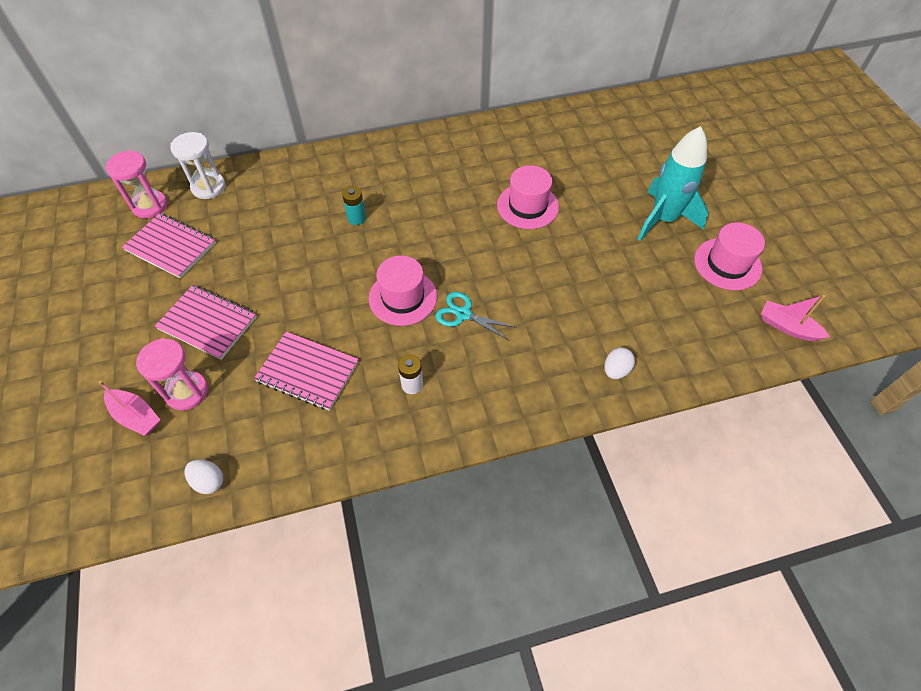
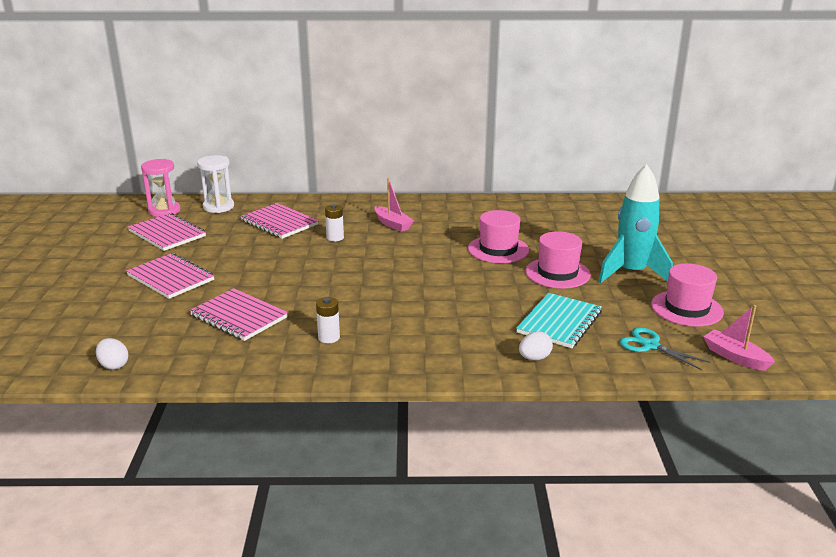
camera: 15 degrees right, 30 degrees down
pink boat [99,381,160,436] -> pink boat moved to [374,178,414,232]
pink hourglass [136,338,208,410] -> none
turquoise battery [342,186,366,225] -> white battery [325,204,344,241]
pink hat [369,256,437,326] -> pink hat moved to [525,231,591,289]
turquoise scissors [436,292,517,341] -> turquoise scissors moved to [620,327,710,370]
none -> pink notebook [241,203,319,239]
none -> turquoise notebook [516,293,602,348]

